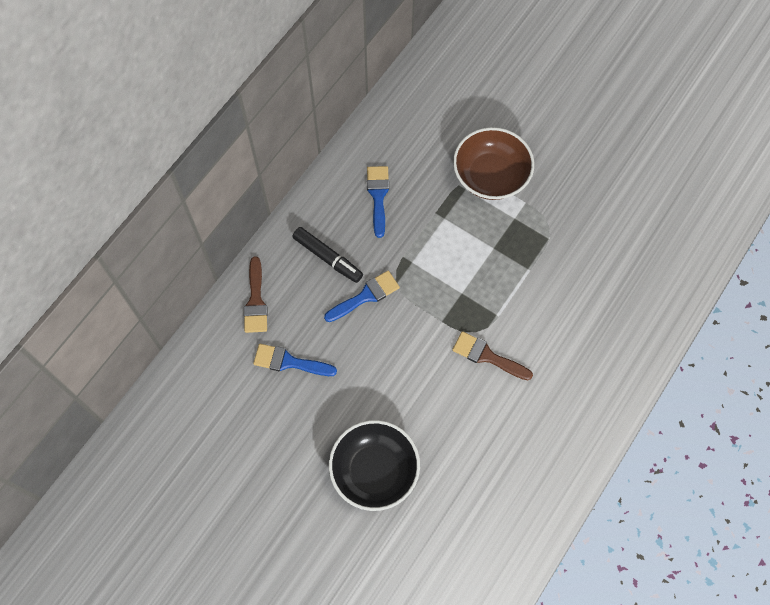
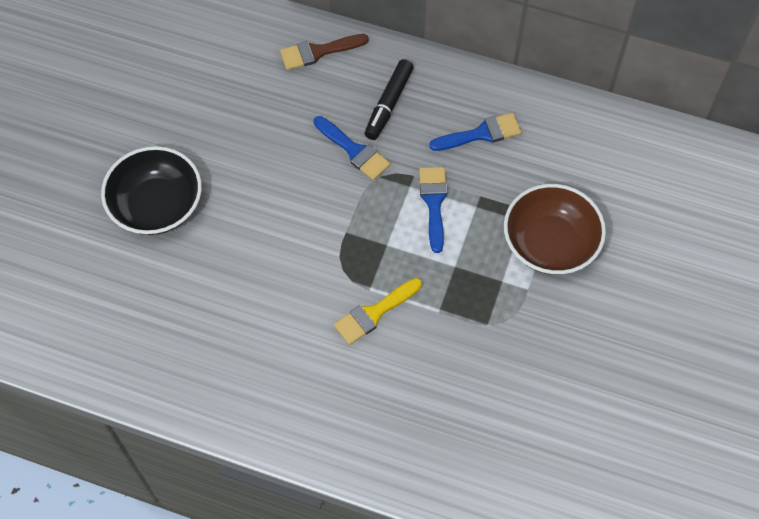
camera: 75 degrees right, 5 degrees down
blue brush [253,344,337,376] -> blue brush moved to [419,167,448,253]
brown brush [452,331,533,380] -> none
none -> yellow brush [334,278,422,345]

